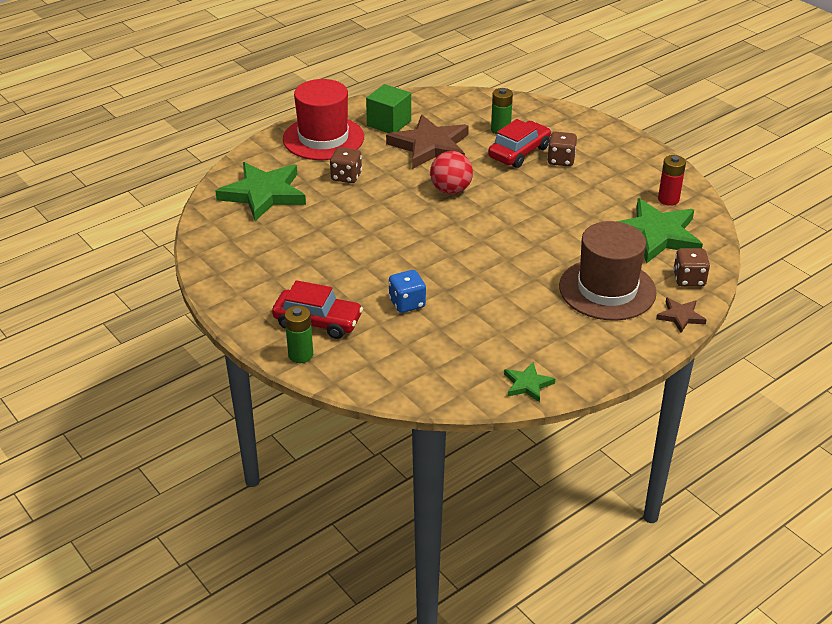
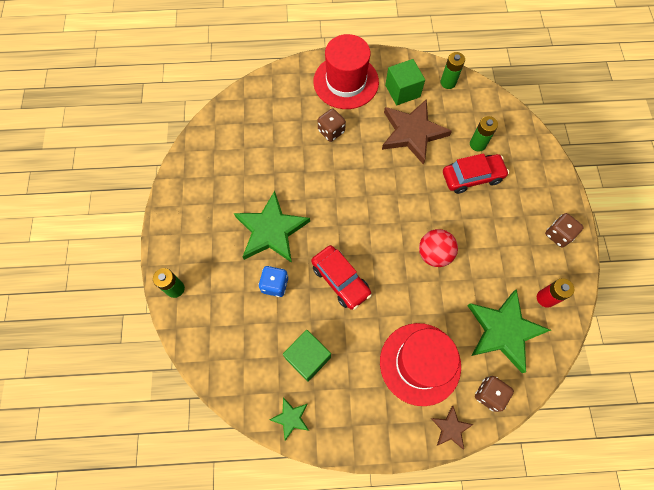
camera: 35 degrees right, 30 degrees up
green star [215,162,306,221] -> green star moved to [234,191,310,263]
red car [272,280,363,339] -> red car moved to [311,245,372,310]
red ball [430,151,473,194] -> red ball moved to [419,229,458,267]
brown dice [547,132,577,166] -> brown dice moved to [545,213,584,247]
brown hat [559,221,657,321] -> red hat [380,323,461,406]
none -> green cube [283,330,331,382]
none -> green battery [440,52,465,89]

